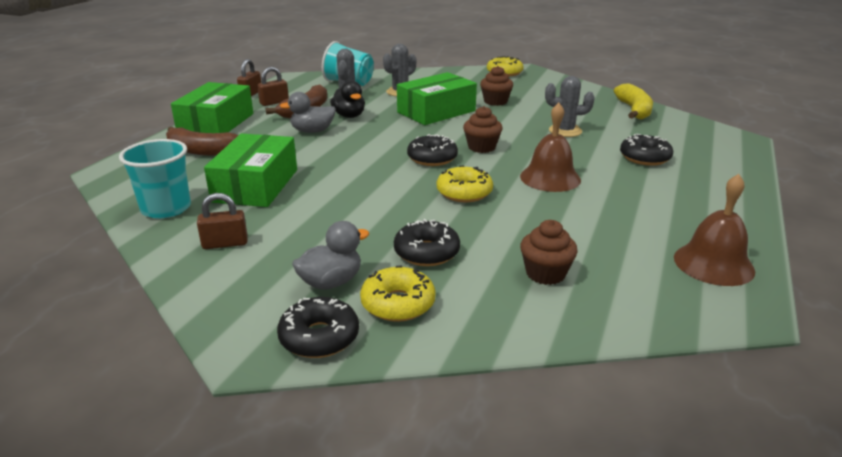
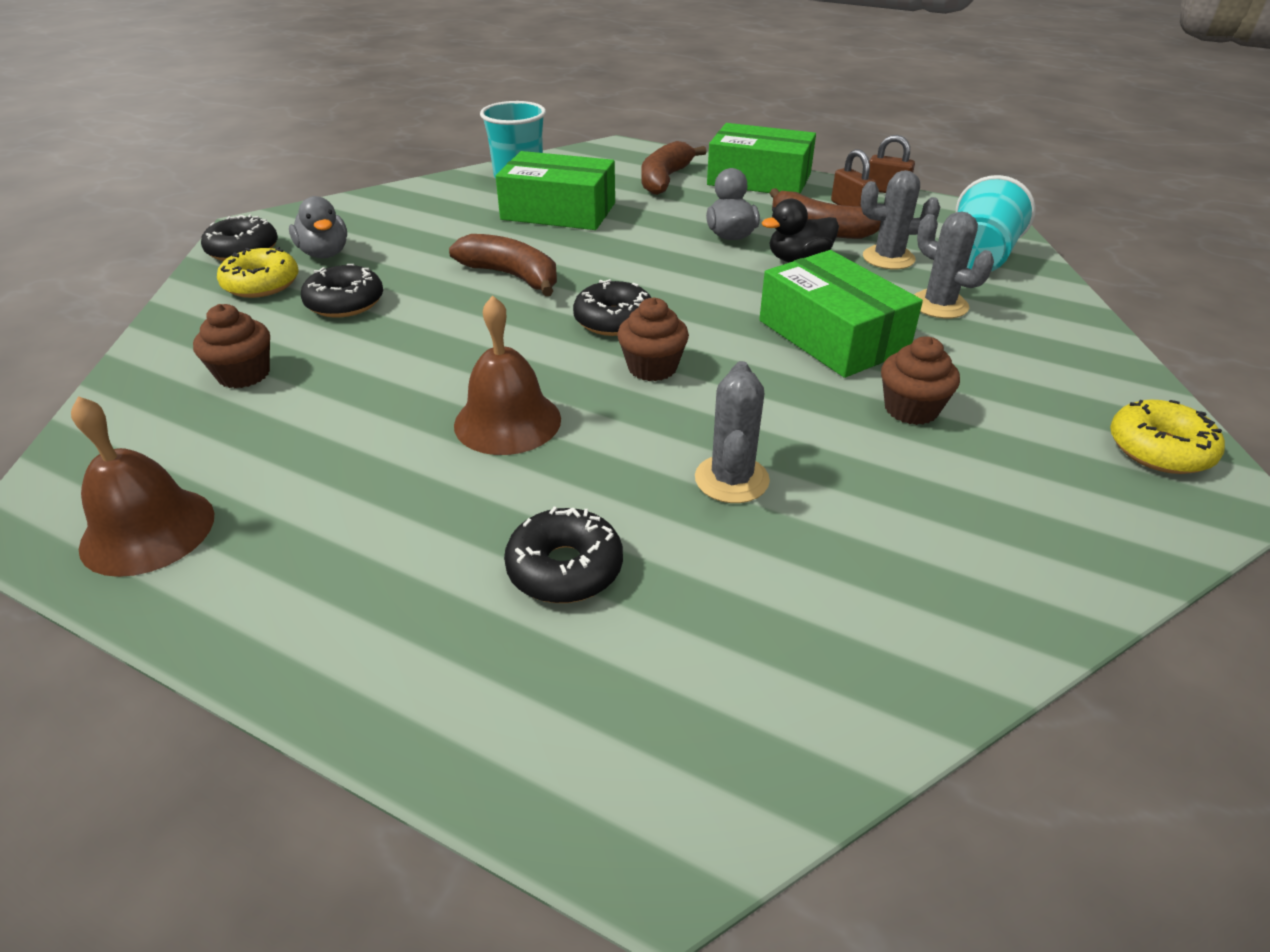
camera: 95 degrees right, 10 degrees up
brown padlock [197,193,248,249] -> none
yellow donut [437,165,493,202] -> none
yellow banana [614,83,653,119] -> none
none -> brown banana [449,234,557,296]

